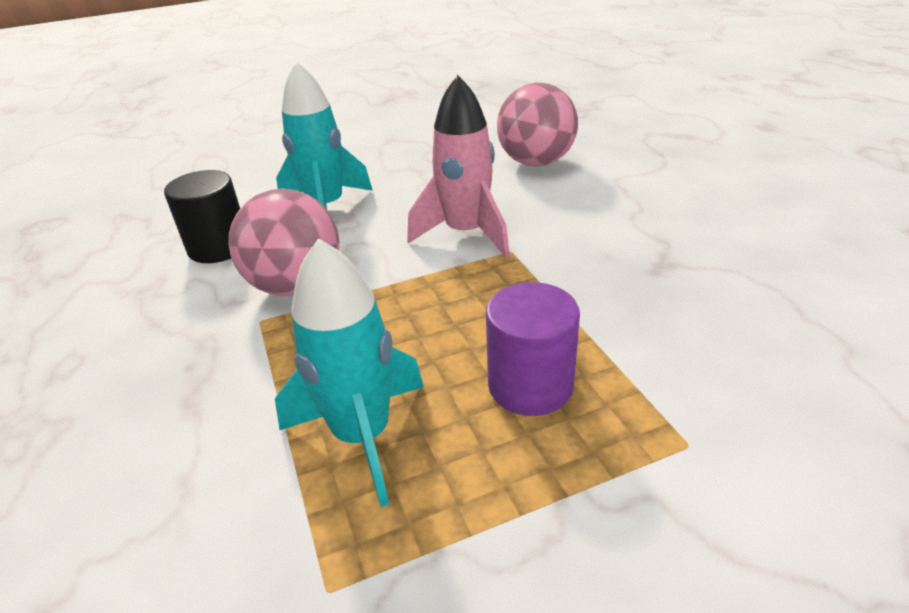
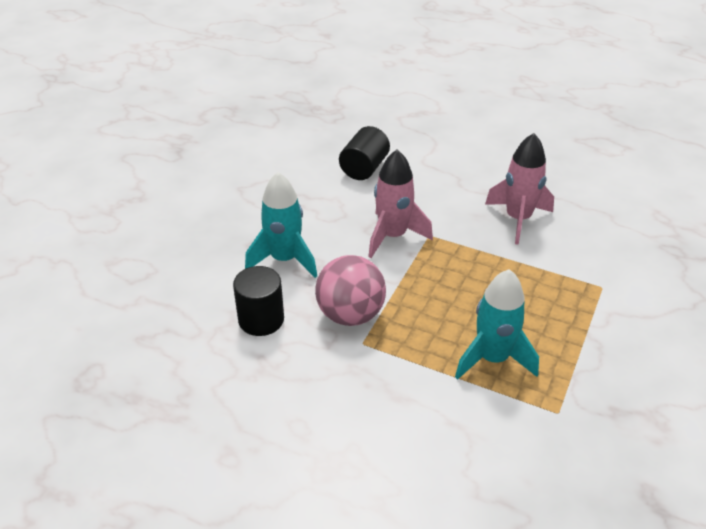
camera: 45 degrees left, 5 degrees up
purple cylinder [486,282,580,416] -> none
pink ball [497,83,578,166] -> black cylinder [339,126,390,180]
none -> pink rocket [485,133,554,245]

